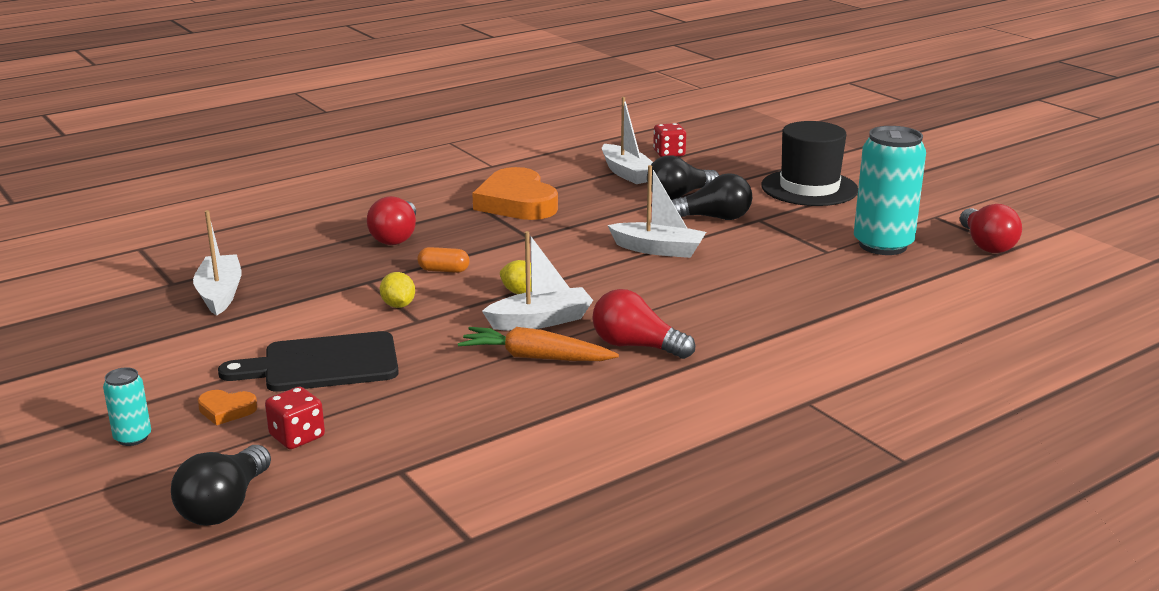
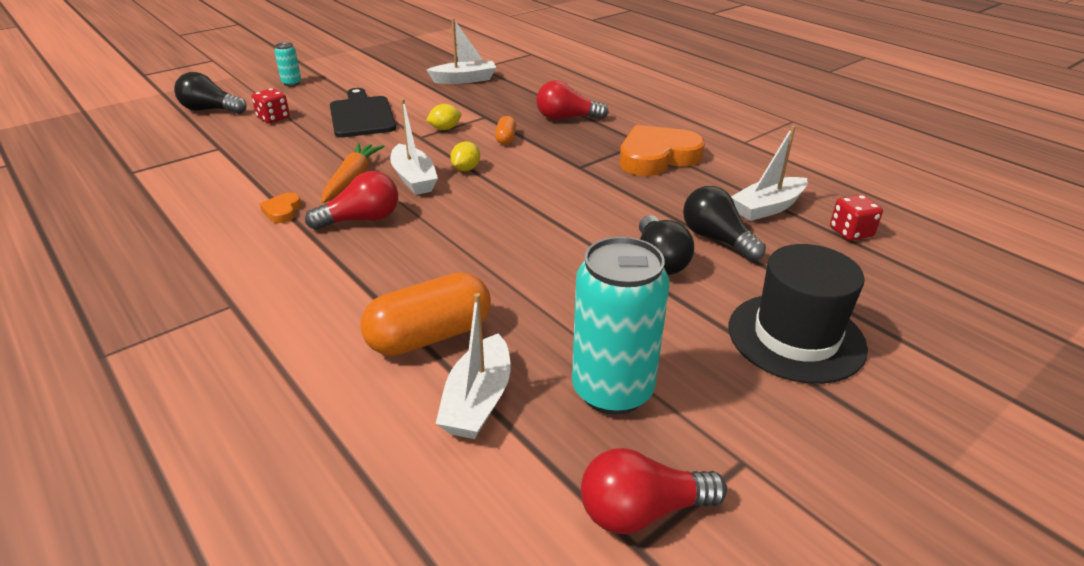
camera: 85 degrees right, 10 degrees up
orange heart [198,390,257,425] -> orange heart moved to [260,193,301,223]
red light bulb [592,289,695,359] -> red light bulb turned 45 degrees clockwise [305,171,398,230]
white boat [608,165,706,258] -> white boat moved to [436,293,510,439]
none -> orange capsule [360,272,491,356]

